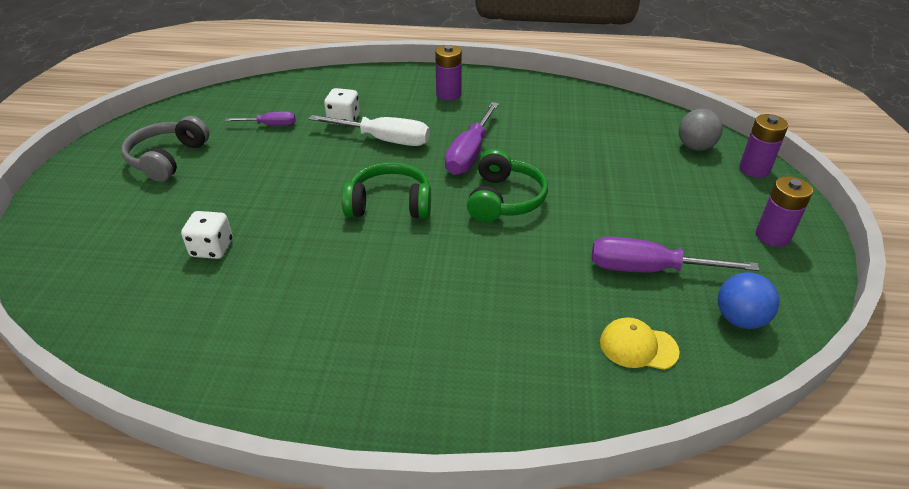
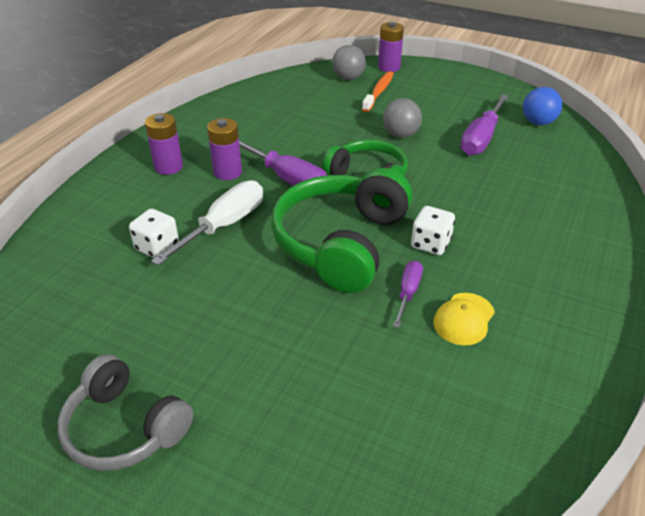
camera: 70 degrees left, 0 degrees up
white dice [181,211,233,259] -> white dice moved to [411,206,455,255]
purple screwdriver [225,112,296,126] -> purple screwdriver moved to [393,260,423,328]
green headphones [342,162,431,219] -> green headphones [271,168,413,293], size x1.58
yellow cap [600,317,680,370] -> yellow cap moved to [433,293,495,346]
purple battery [756,176,813,247] -> purple battery moved to [207,118,242,180]
none -> orange toothbrush [362,71,394,112]
none -> grey ball [383,98,422,138]

